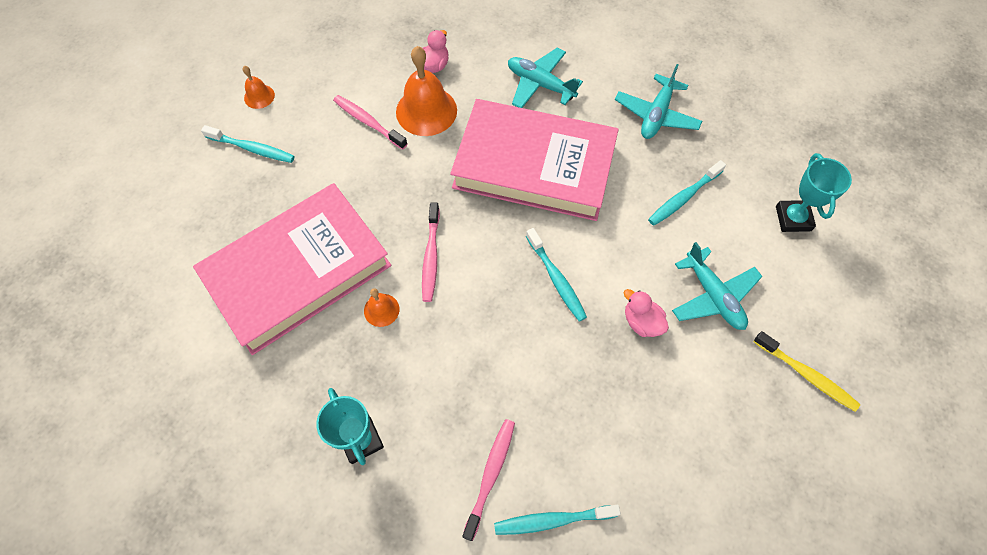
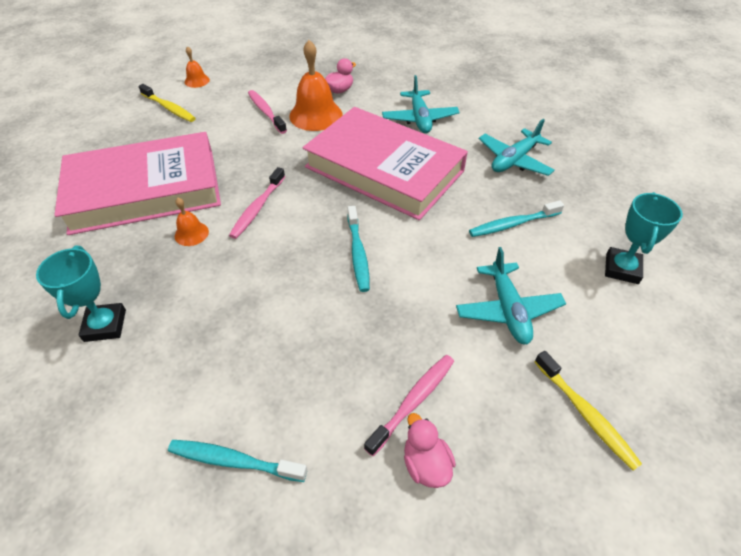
camera: 20 degrees right, 15 degrees down
turquoise toothbrush [201,125,295,163] -> yellow toothbrush [138,84,196,122]
pink toothbrush [462,419,515,541] -> pink toothbrush moved to [364,355,454,456]
turquoise plane [508,48,583,108] -> turquoise plane turned 150 degrees counterclockwise [382,75,460,133]
pink duck [624,289,669,337] -> pink duck moved to [404,413,456,488]

